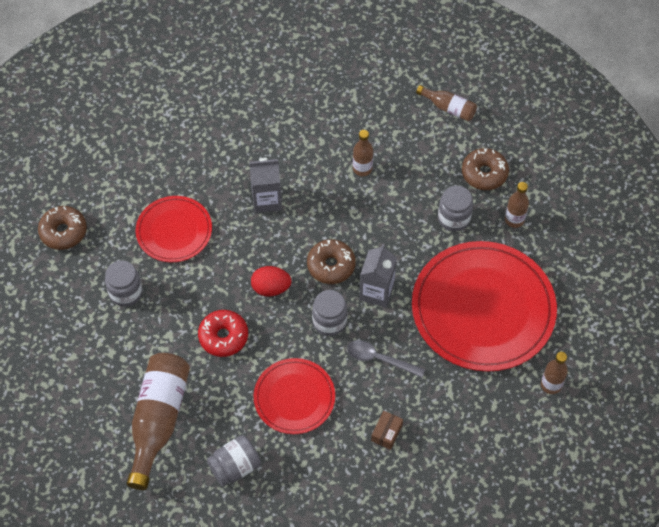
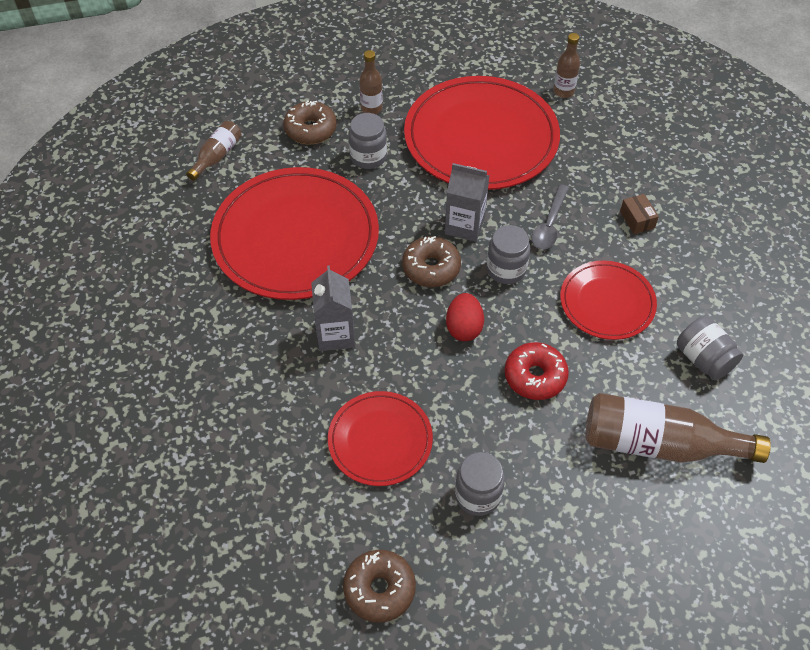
camera: 90 degrees left, 5 degrees down
brown bottle [353,130,373,176] -> red plate [210,167,379,300]
brown box [371,411,403,450] -> brown box turned 45 degrees clockwise [620,194,659,234]

